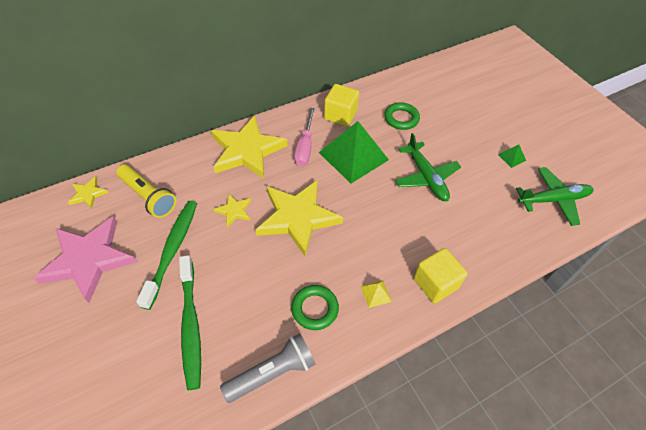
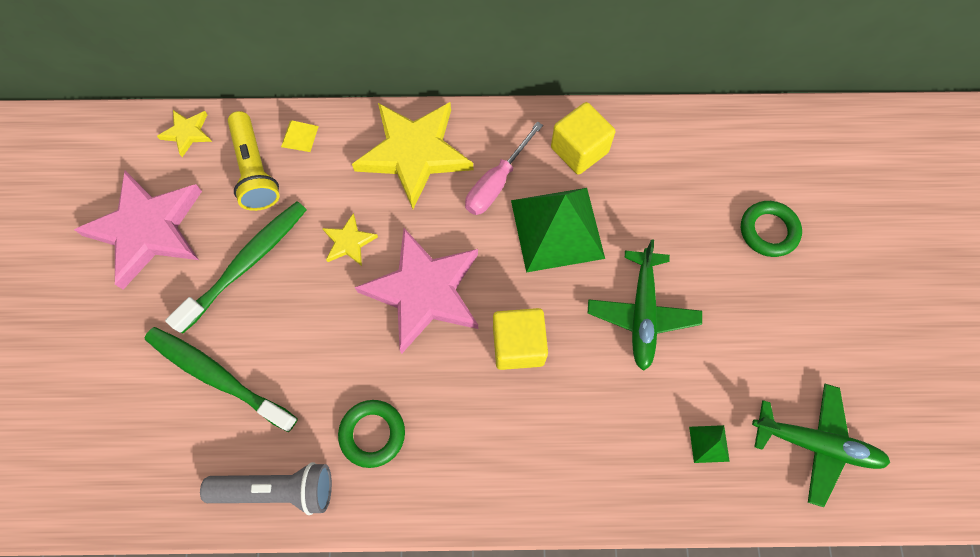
camera: 30 degrees right, 15 degrees up
green toothbrush [179,255,201,390] -> green toothbrush turned 105 degrees clockwise [145,327,298,432]
yellow star [256,180,343,256] -> pink star [355,228,478,354]
yellow pyramid [361,280,392,308] -> yellow pyramid moved to [281,121,319,152]
green ring [384,102,420,130] -> green ring moved to [741,201,802,257]
yellow cube [413,248,468,303] -> yellow cube moved to [493,308,548,370]
green pyramid [498,145,526,168] -> green pyramid moved to [689,425,730,463]

